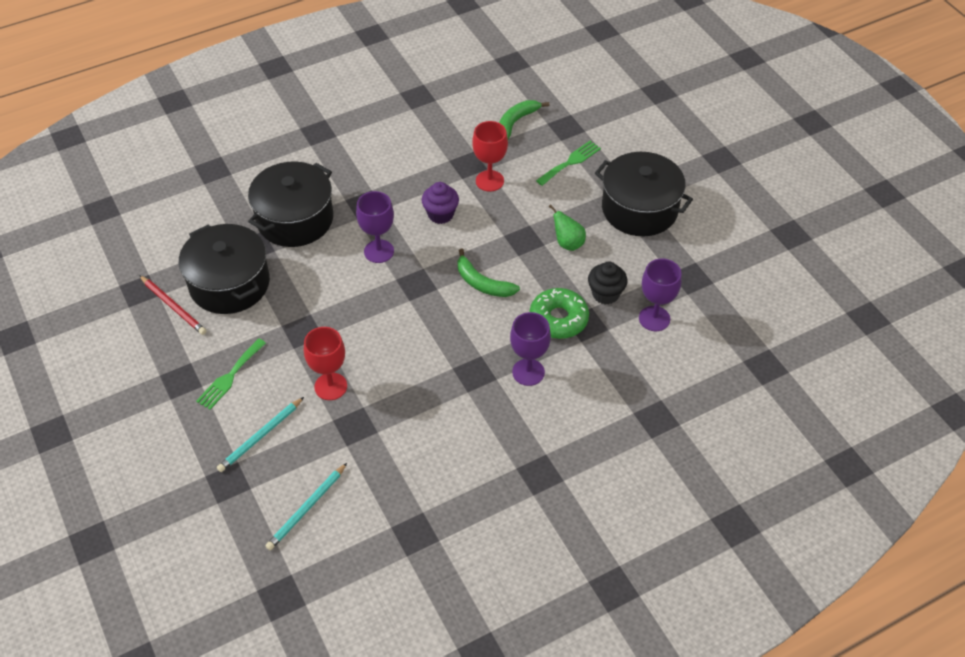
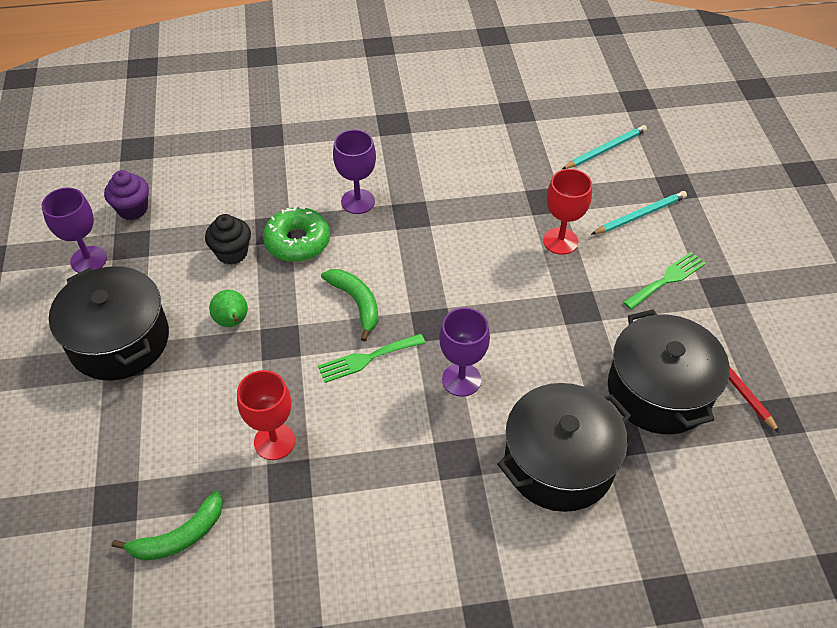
camera: 160 degrees left, 0 degrees up
purple cupcake [422,182,459,224] -> purple cupcake moved to [104,170,149,220]
green fork [536,141,601,186] -> green fork moved to [318,334,425,383]
purple goblet [639,259,682,331] -> purple goblet moved to [41,187,107,273]

